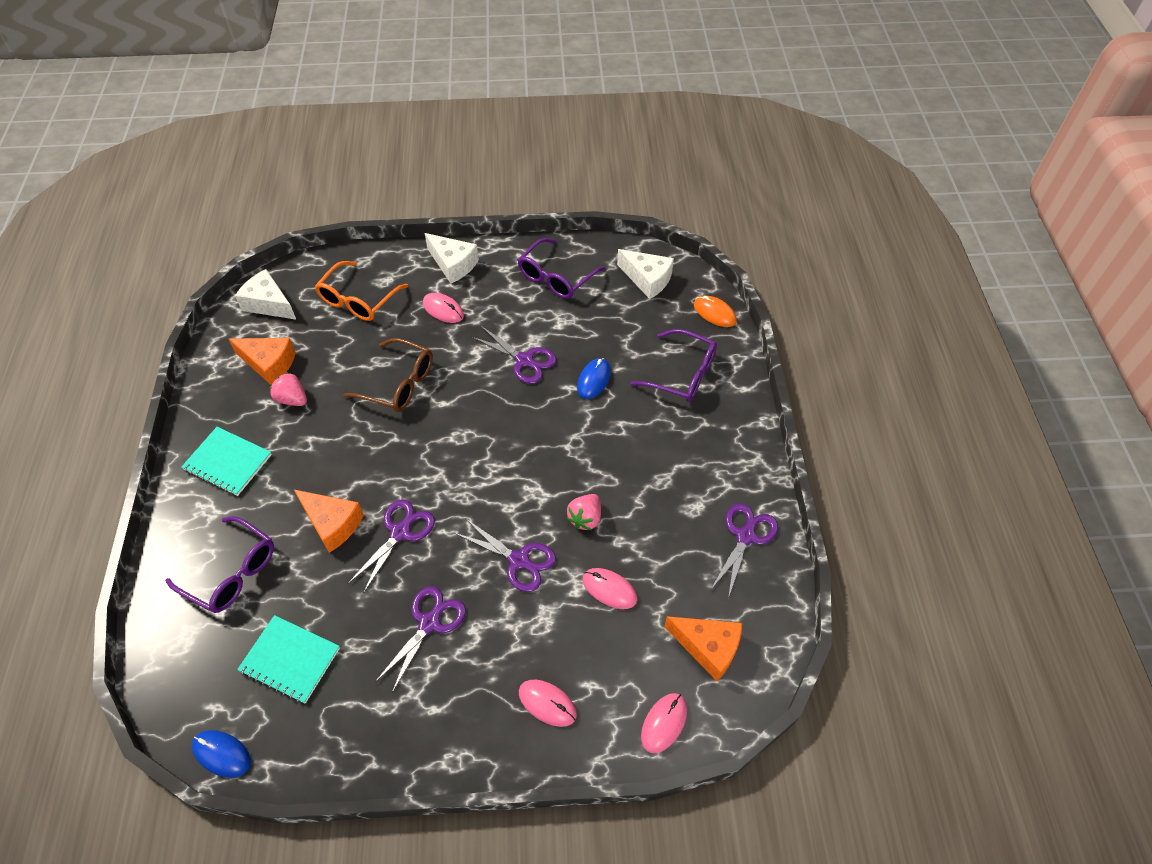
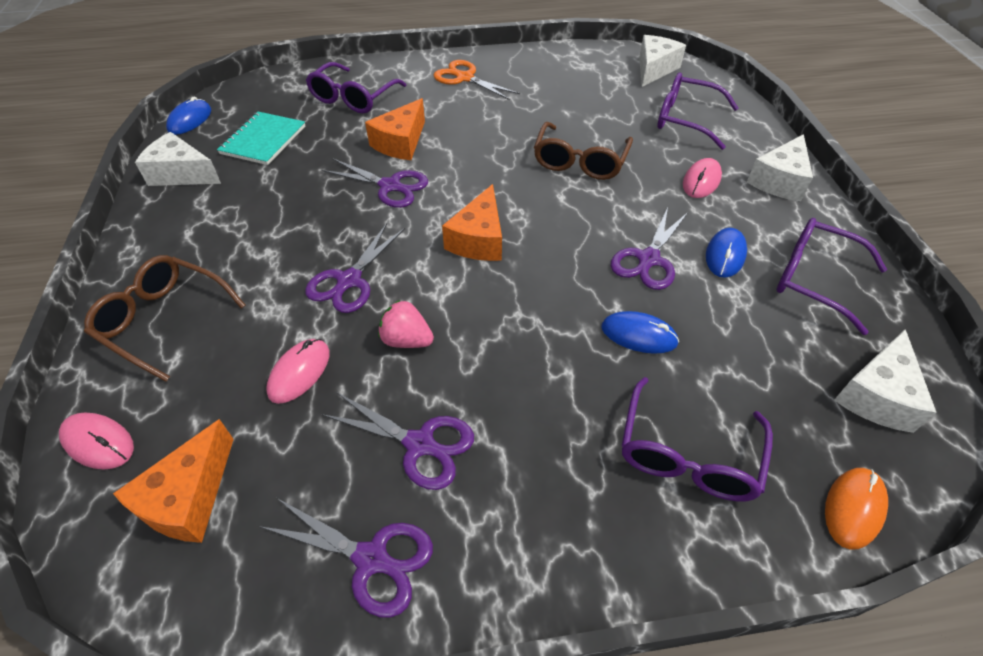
camera: 85 degrees right, 5 degrees down
turquoise notebook [181,427,272,496] -> orange scissors [434,60,520,100]
orange cheese [229,338,296,385] -> orange cheese moved to [442,184,502,261]
pink strawberry [270,372,307,406] -> none
orange glasses [315,261,408,321] -> purple glasses [657,72,738,150]
purple scissors [375,586,466,693] -> purple scissors moved to [321,392,474,490]
pink mouse [519,680,577,727] -> brown glasses [84,255,246,382]
none -> white cheese [135,132,221,186]
none -> blue mouse [706,228,747,278]

